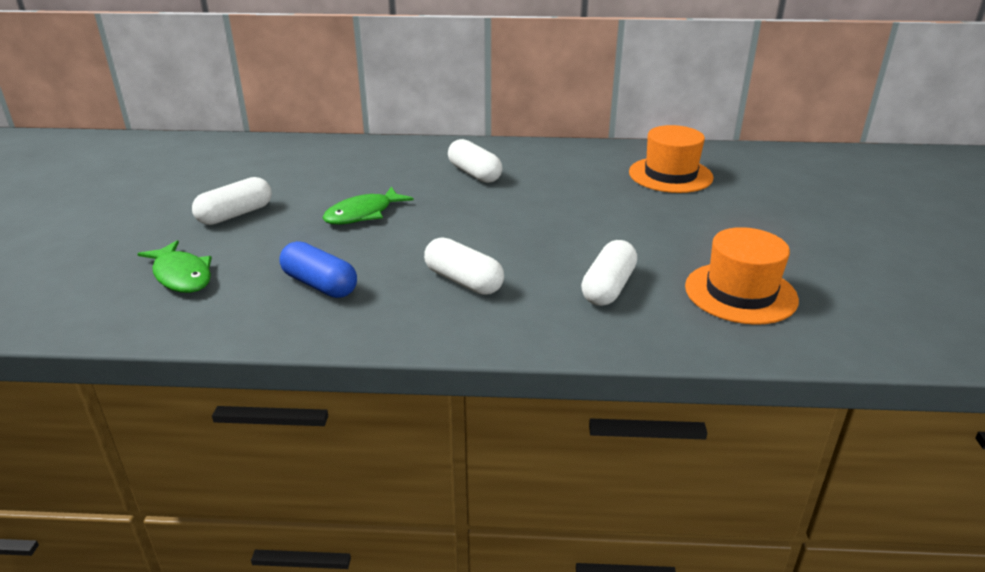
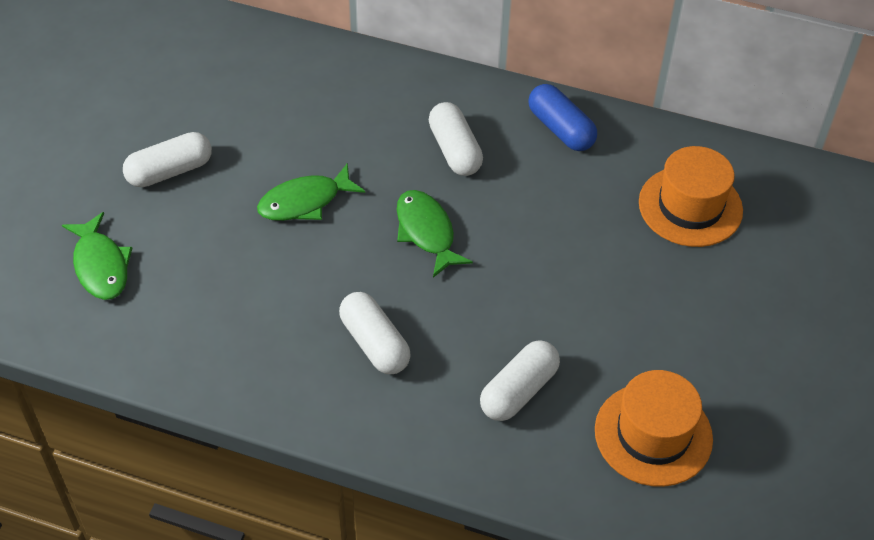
camera: 15 degrees right, 20 degrees up
blue capsule [279,241,357,298] -> blue capsule moved to [528,84,597,151]
none -> green fish [397,190,473,278]

